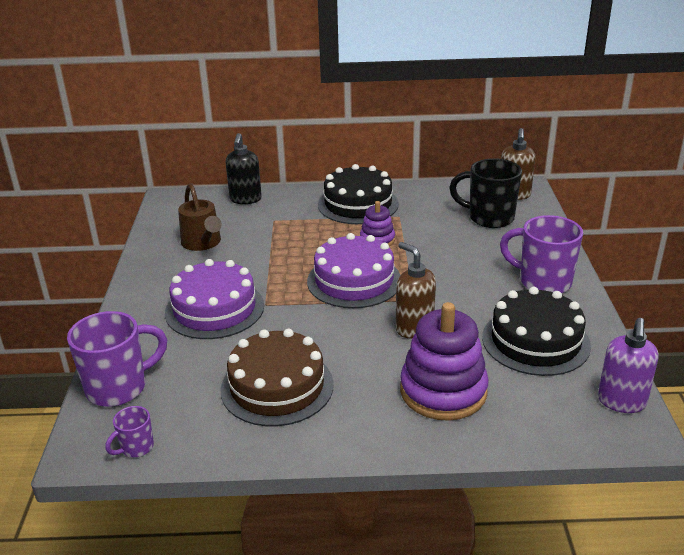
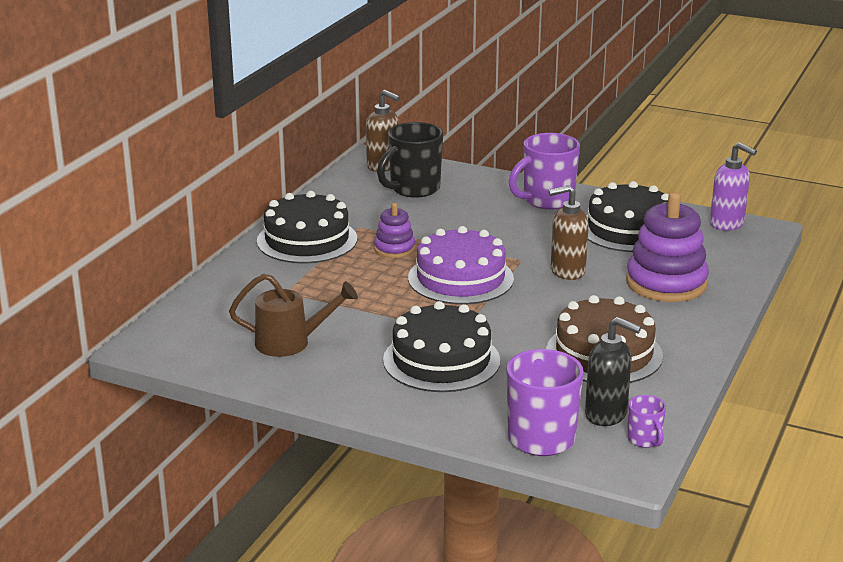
camera: 65 degrees left, 5 degrees down
purple cake [165,259,264,339] -> black cake [383,301,500,392]
black soap dispenser [226,133,262,204] -> black soap dispenser moved to [585,317,641,426]

